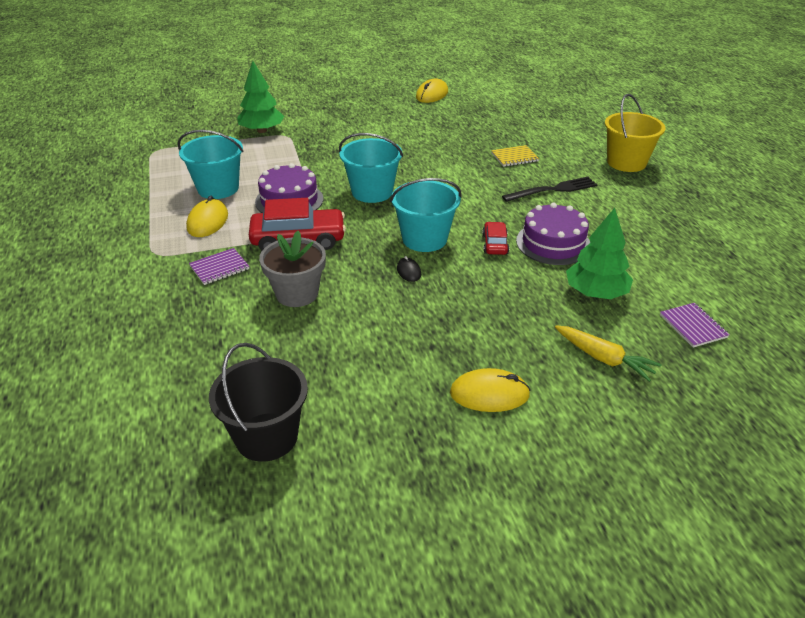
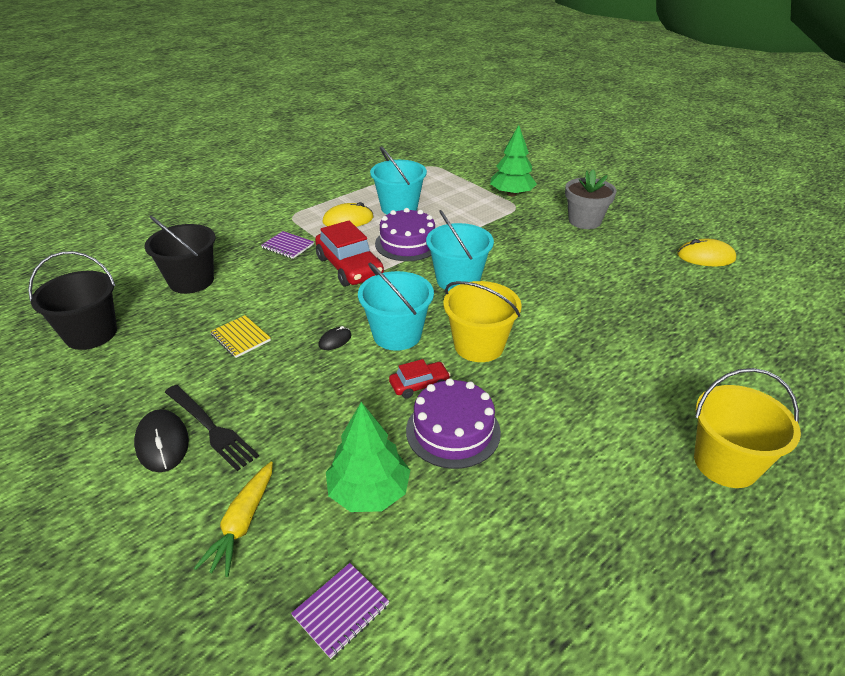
camera: 65 degrees right, 0 degrees up
grey flower pot [259,231,326,307] -> grey flower pot moved to [565,169,617,229]
yellow mouse [450,368,531,412] -> black mouse [134,409,189,472]
yellow notebook [491,145,539,167] -> yellow notebook moved to [210,315,271,358]
black fork [502,177,598,202] -> black fork moved to [165,385,259,471]
none -> black bucket [144,216,215,294]
none -> yellow bucket [443,281,522,362]

